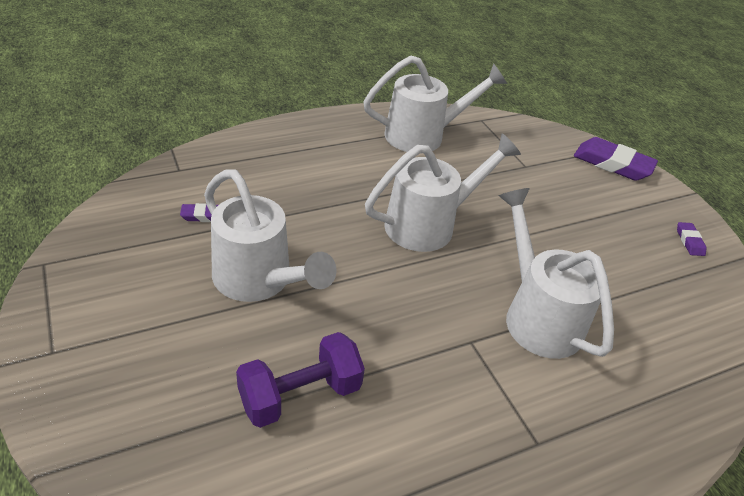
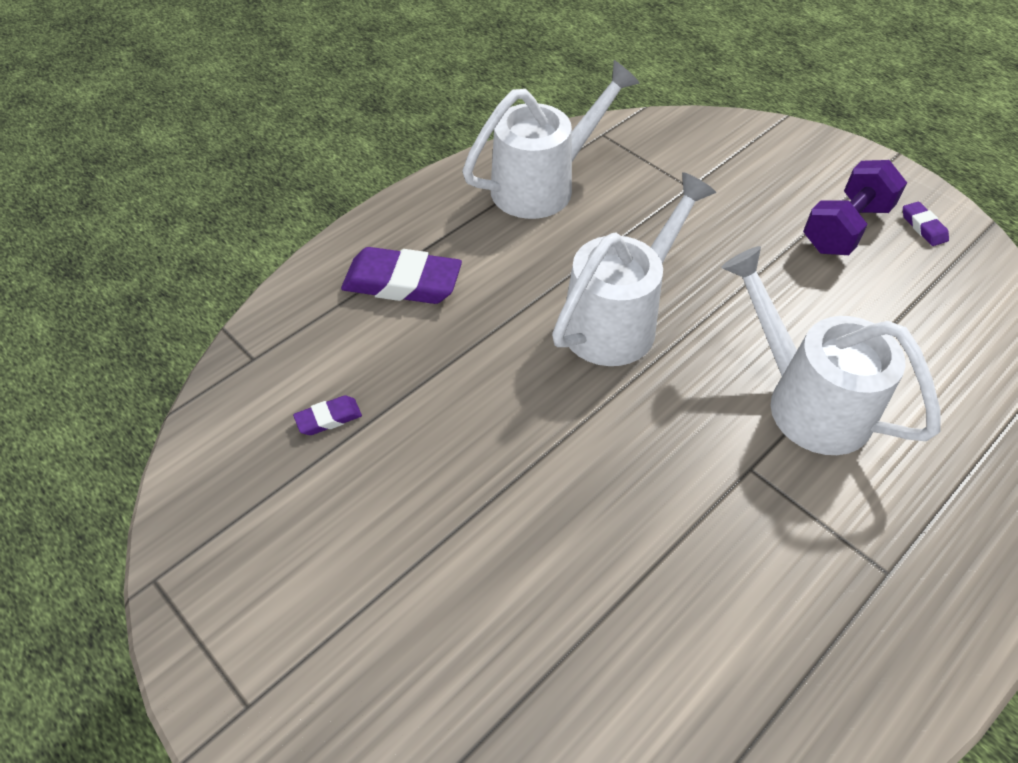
camera: 15 degrees left, 10 degrees up
white watering can [204,169,337,302] -> none
purple dumbbell [236,332,365,428] -> purple dumbbell moved to [803,160,907,255]
purple eraser [574,137,658,181] -> purple eraser moved to [341,247,462,304]

